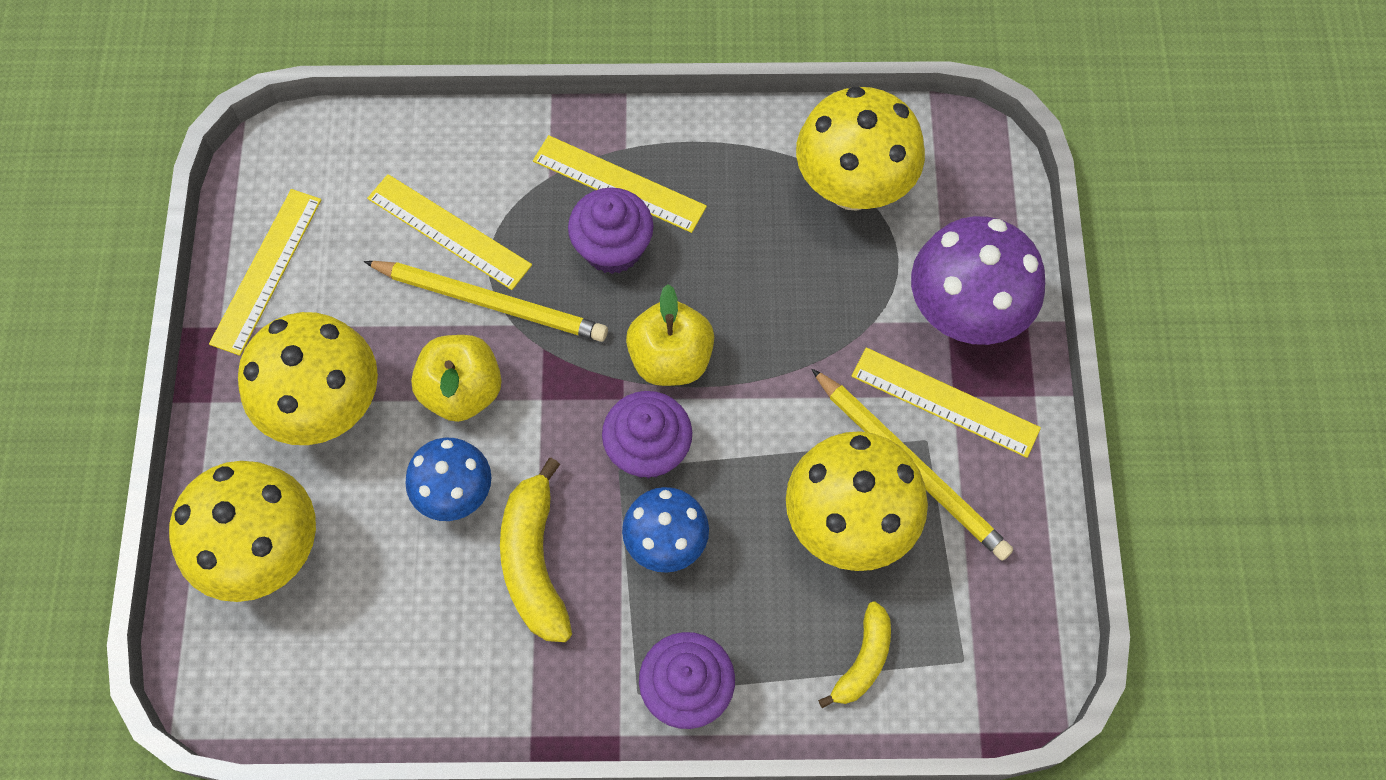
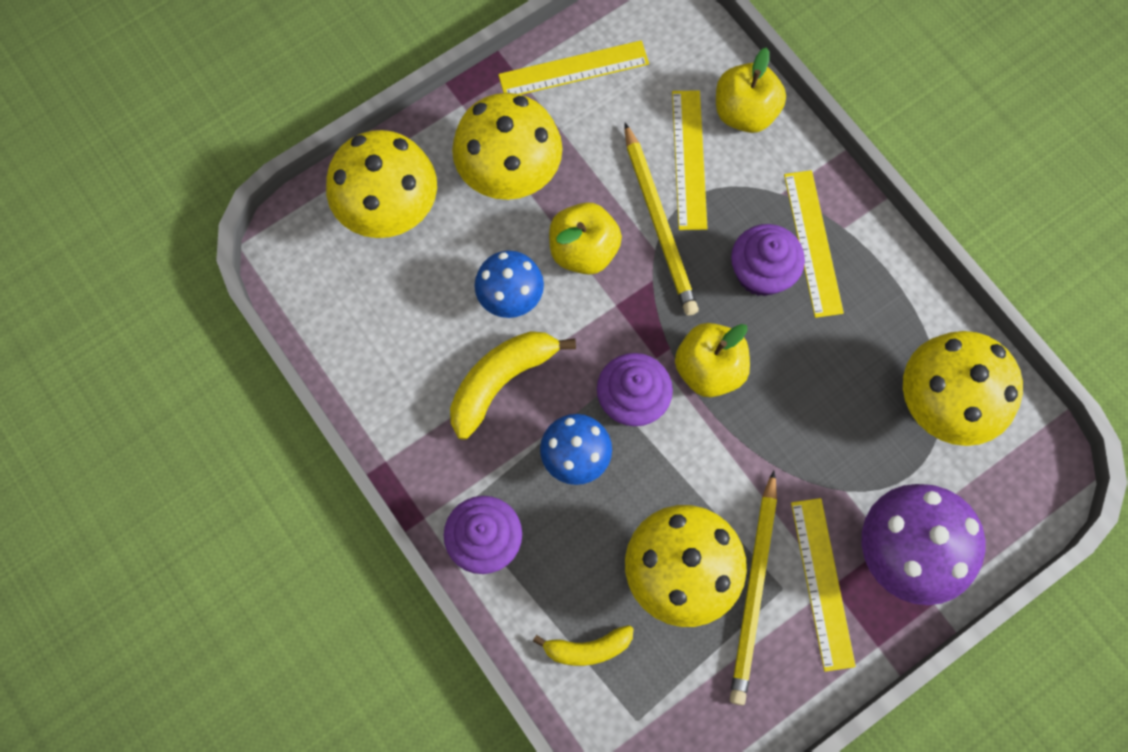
camera: 55 degrees right, 5 degrees up
none -> yellow apple [716,47,786,133]

